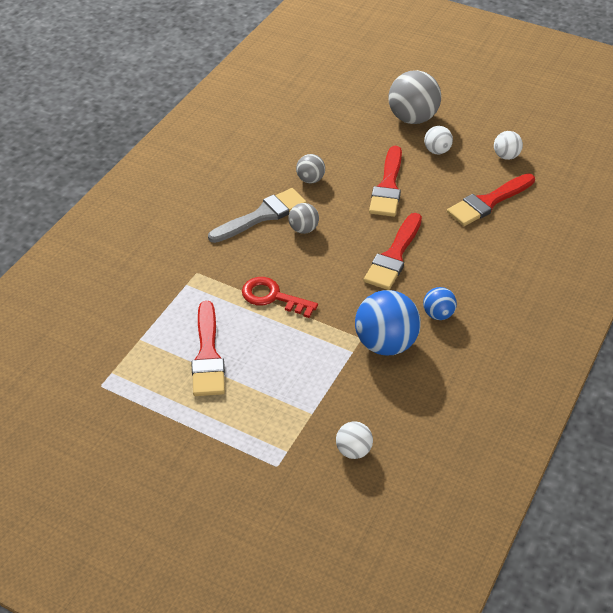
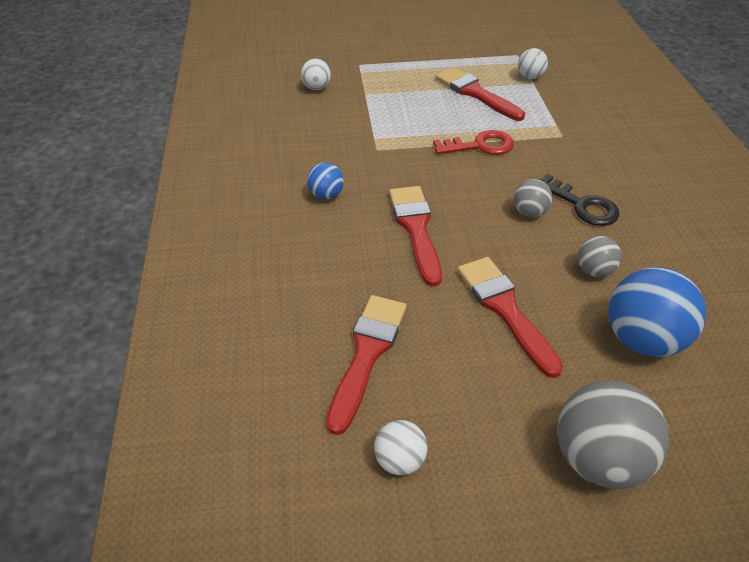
camera: 145 degrees right, 0 degrees up
grey brush [208,188,307,243] -> black key [538,174,620,226]
blue ball [355,290,421,355] -> blue ball moved to [608,267,706,357]
white ball [424,126,453,154] -> white ball moved to [518,48,548,79]

